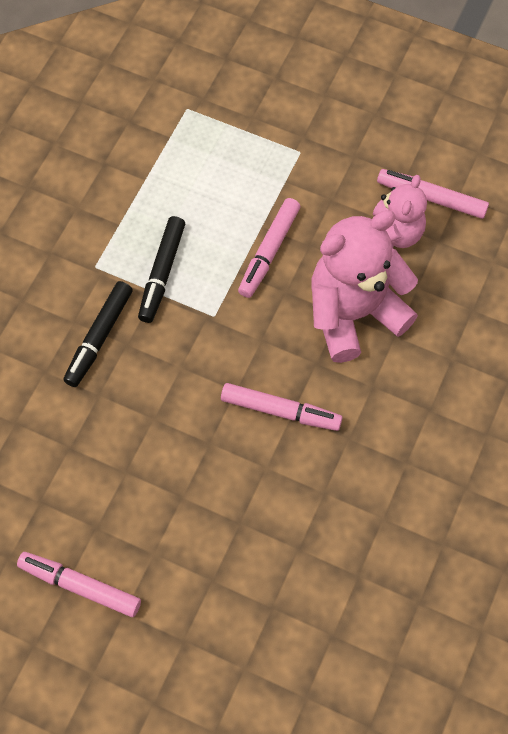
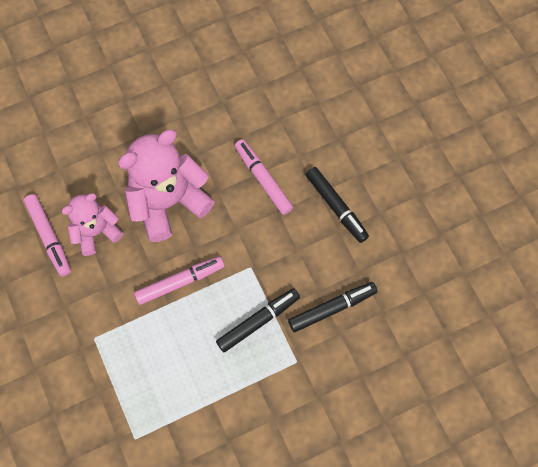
camera: 140 degrees left, 5 degrees up
pink marker [17,552,141,617] -> none
pink teddy bear [311,210,418,363] -> pink teddy bear turned 135 degrees clockwise [118,130,215,242]
none -> black marker [305,167,369,243]

